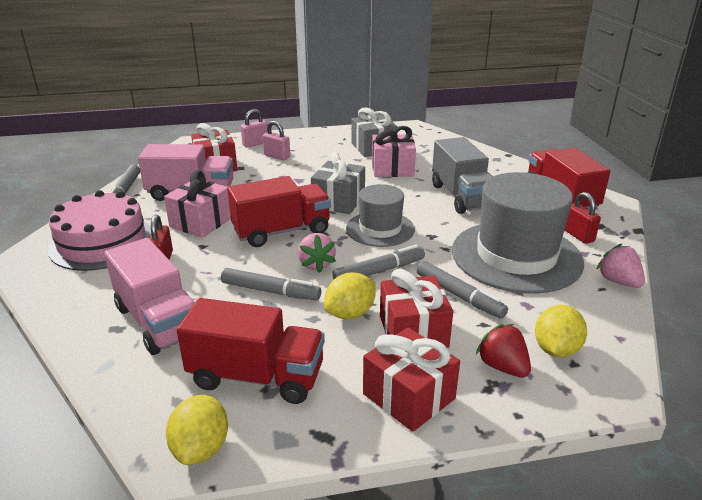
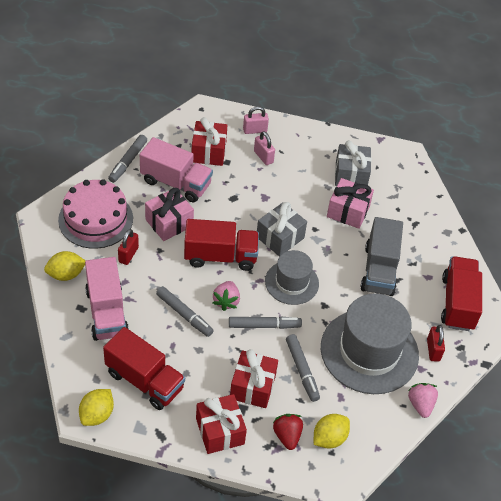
camera: 20 degrees right, 20 degrees up
yellow lemon [324,273,376,319] -> yellow lemon moved to [44,251,85,281]

